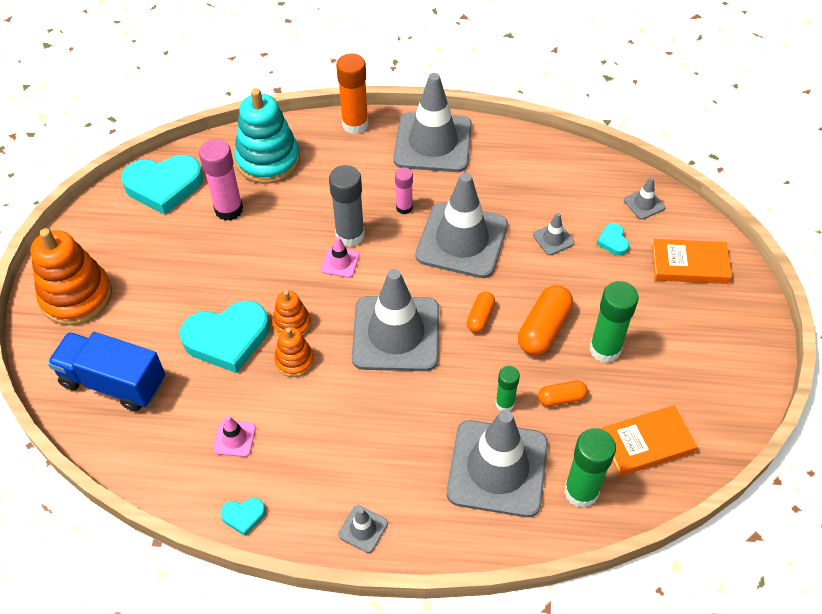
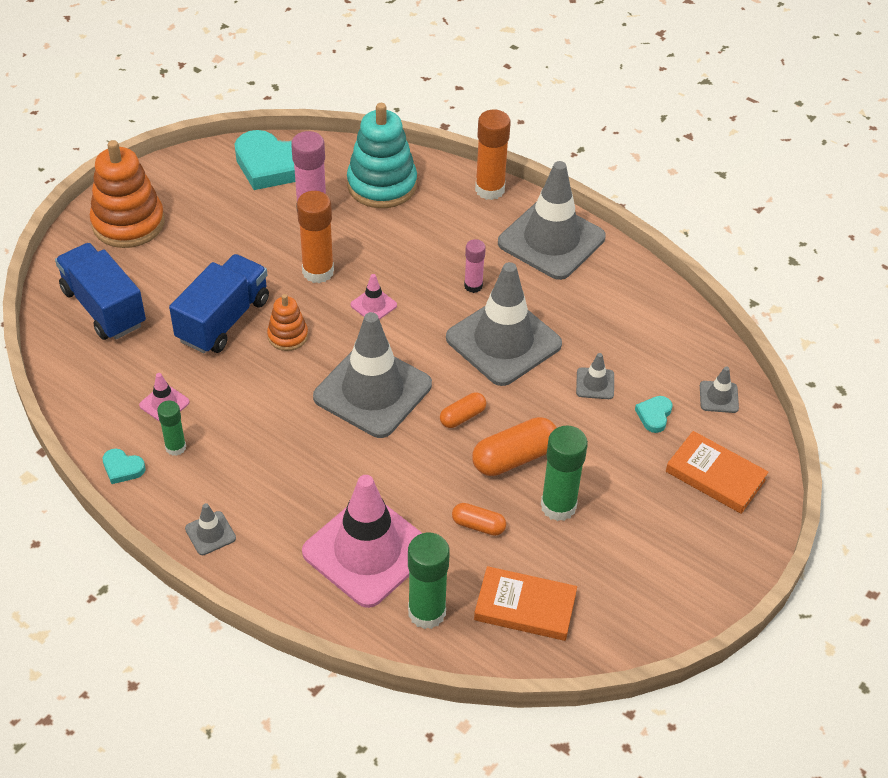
camera: 30 degrees right, 5 degrees down
turquoise heart [180,300,269,373] -> blue truck [169,254,269,353]
orange stacking toy [274,327,314,377] -> none
grey glue stick [329,165,365,247] -> none
grey traffic cone [447,410,548,517] -> pink traffic cone [302,475,422,608]
green glue stick [495,366,520,411] -> green glue stick moved to [157,401,186,456]
none -> orange glue stick [297,191,334,283]

